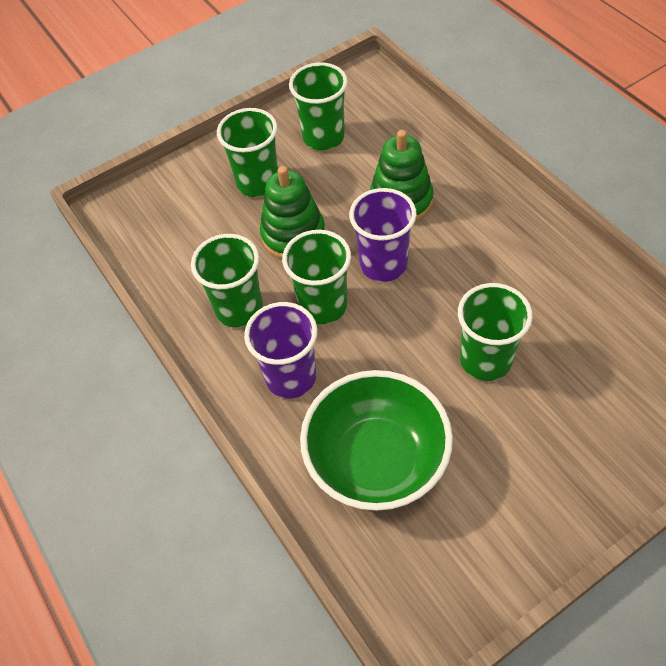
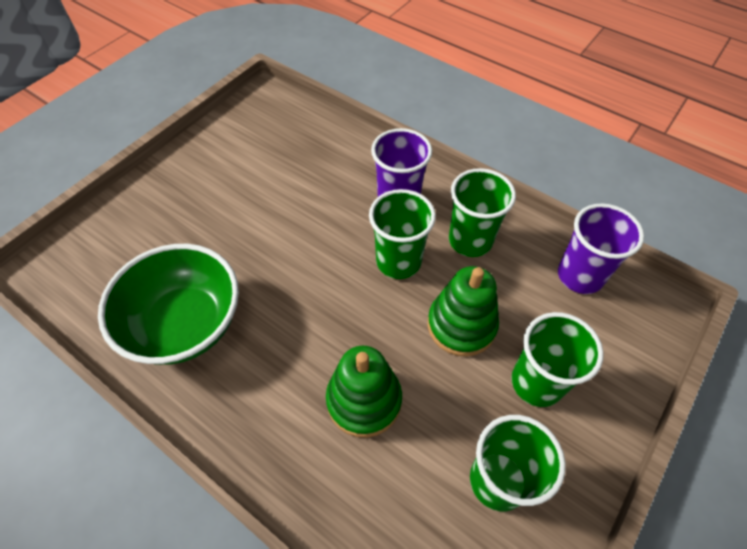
camera: 155 degrees right, 0 degrees up
green bowl [300,370,453,511] -> green bowl moved to [98,244,239,365]
purple cup [349,188,417,282] -> purple cup moved to [558,203,644,294]
green cup [458,283,533,381] -> none

